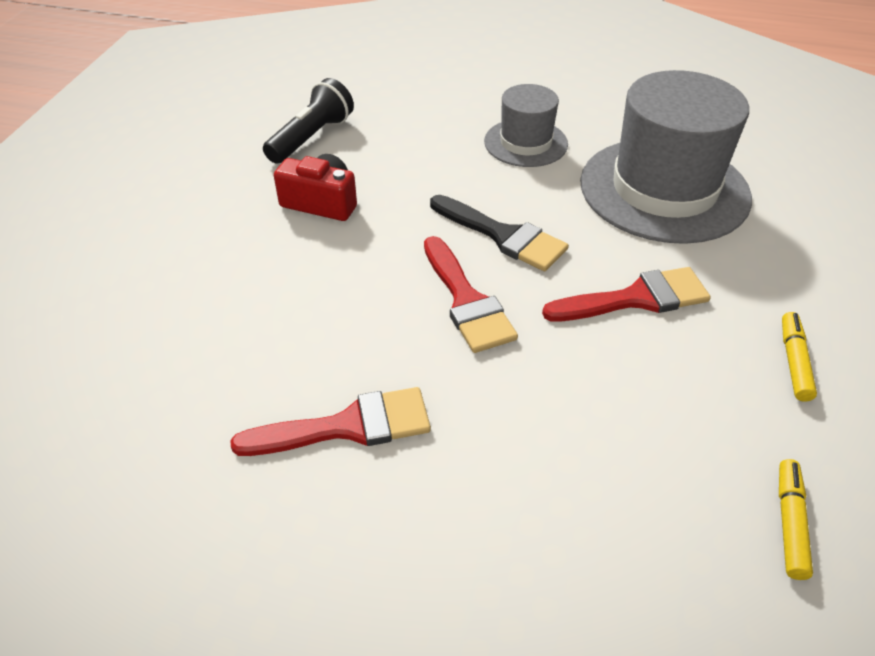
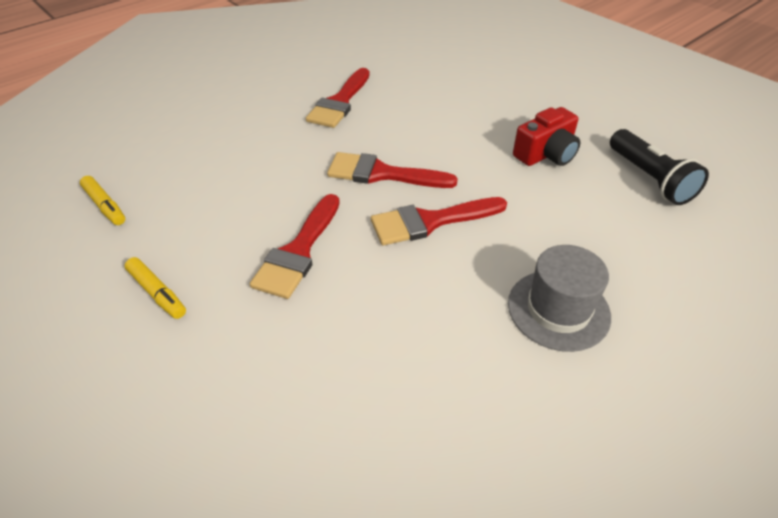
camera: 125 degrees right, 0 degrees up
black brush [430,195,569,271] -> red brush [371,197,507,245]
grey hat [580,70,752,244] -> none

